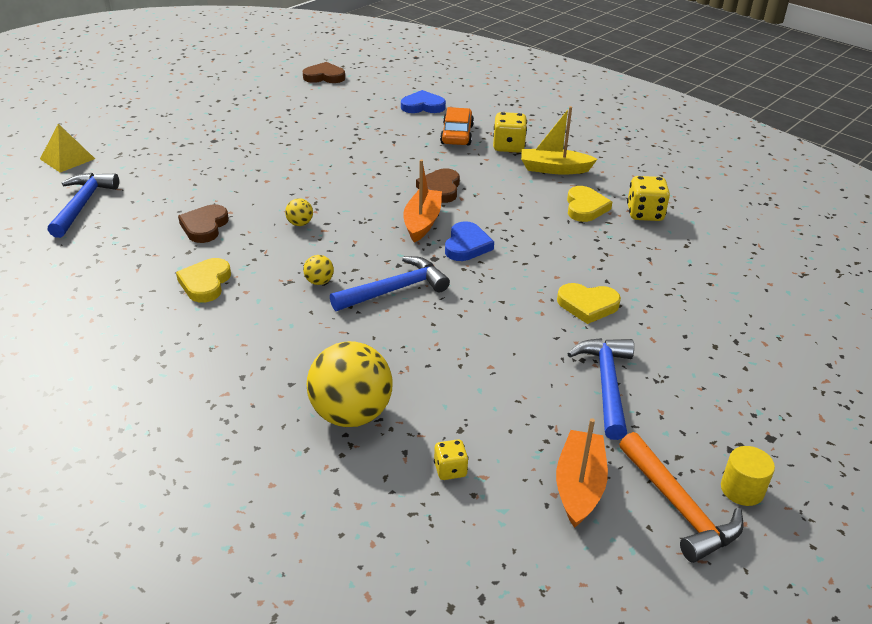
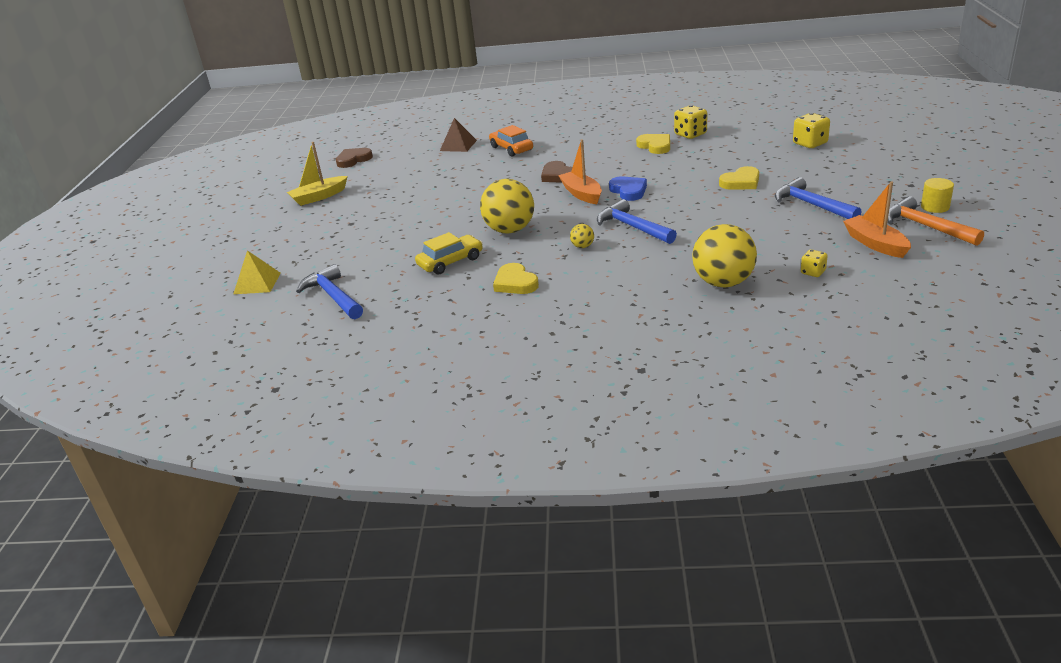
camera: 35 degrees left, 5 degrees down
brown heart [178,204,229,243] -> yellow car [415,232,483,275]
yellow ball [285,198,313,226] -> yellow ball [480,179,534,234], size x2.32
blue hammer [330,256,450,311] -> blue hammer turned 60 degrees counterclockwise [597,199,677,244]
blue heart [401,90,446,113] -> brown pyramid [440,118,477,152]
yellow dice [493,112,527,153] -> yellow dice moved to [793,113,830,148]
yellow boat [521,106,598,175] -> yellow boat moved to [287,142,348,206]
orange hammer [619,432,744,563] -> orange hammer turned 150 degrees counterclockwise [888,196,984,246]

